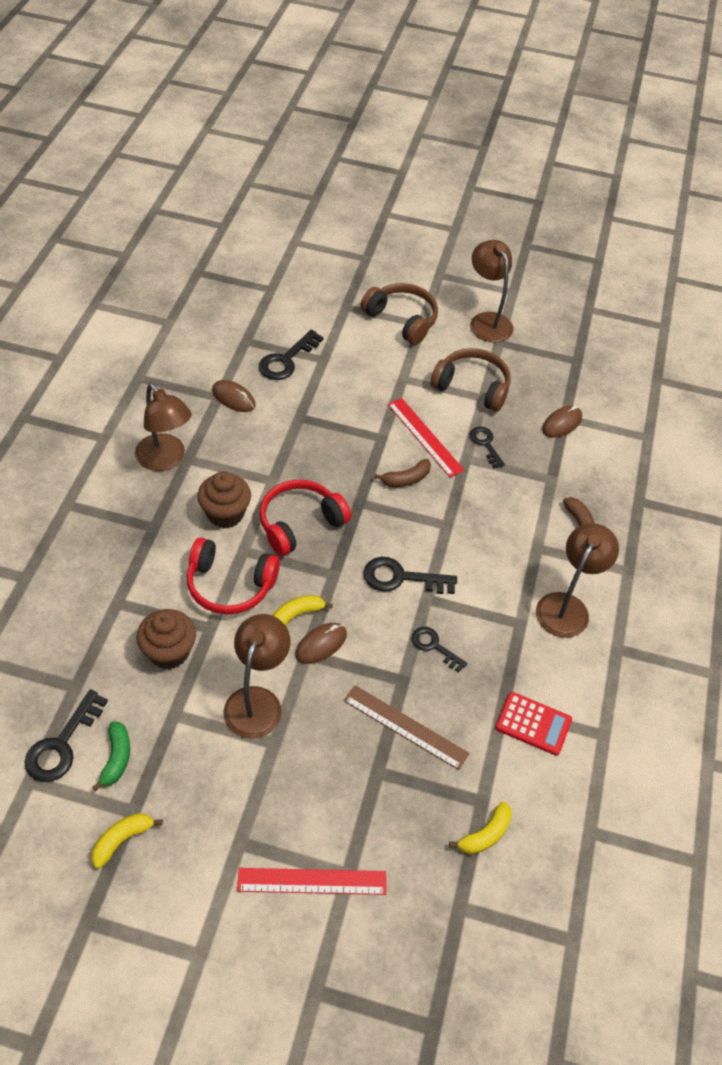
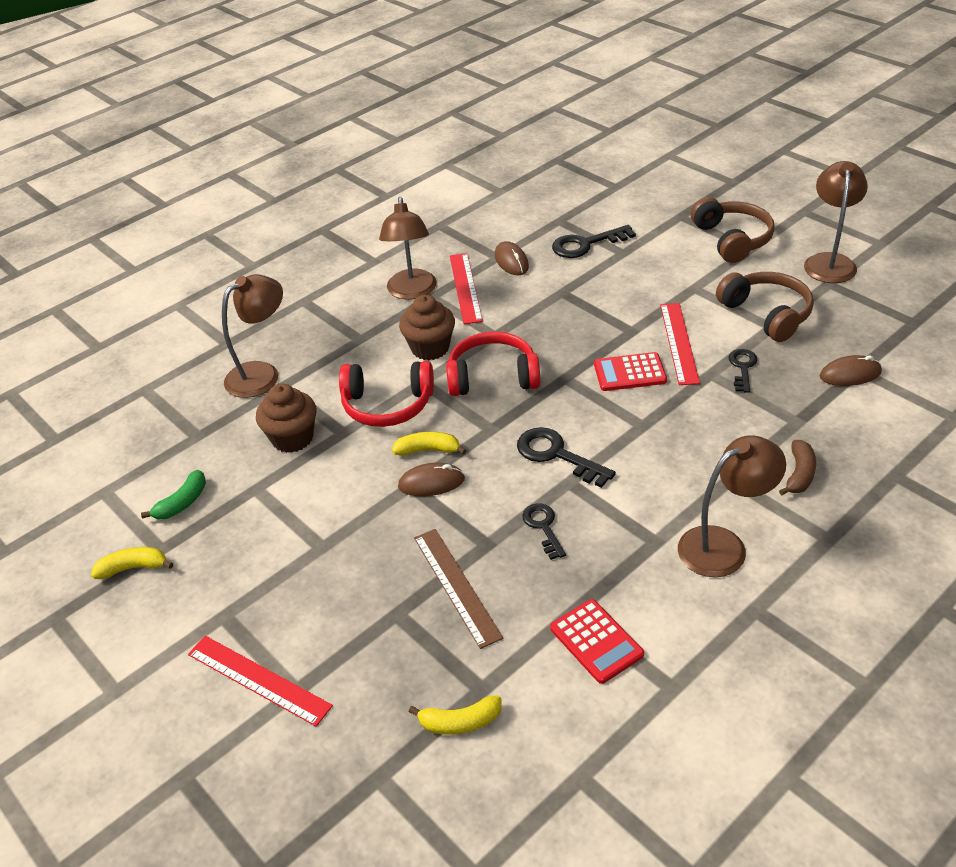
camera: 40 degrees right, 10 degrees down
black key [25,689,108,782] -> none
red headphones [187,538,280,615] -> red headphones turned 45 degrees counterclockwise [339,361,434,427]
brown lamp [223,614,291,739] -> brown lamp moved to [222,274,283,398]
brown banana [374,459,431,487] -> red calculator [594,352,667,391]
none -> red ruler [450,253,483,324]

